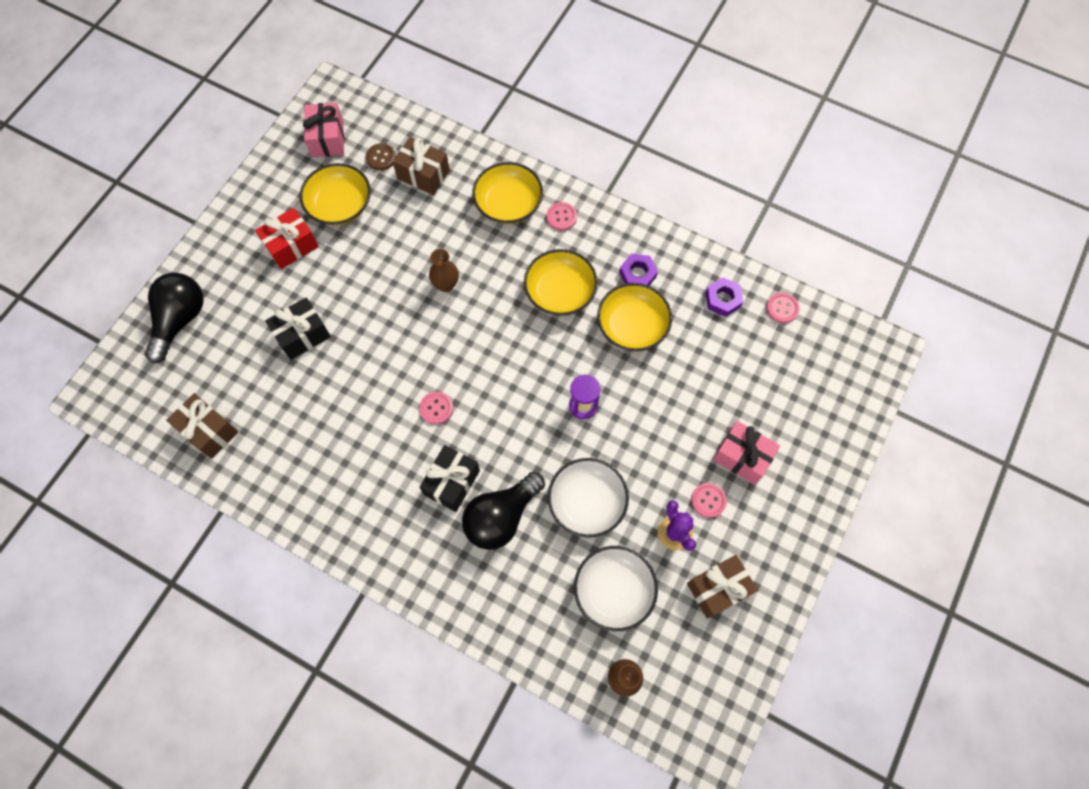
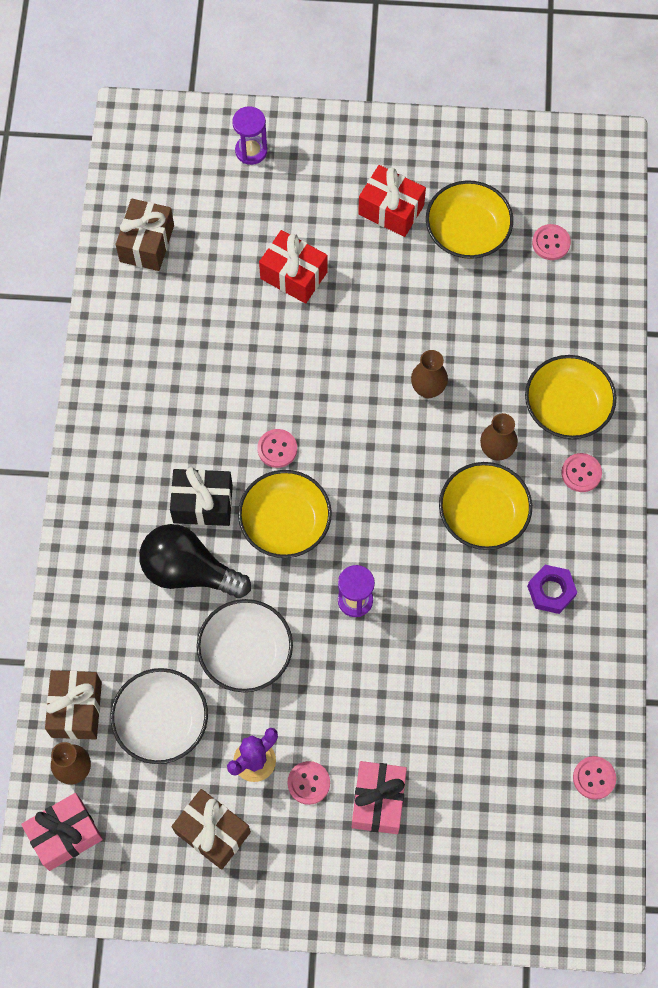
camera: 65 degrees right, 0 degrees up
black light bulb [145,273,203,363] -> purple hourglass [232,106,267,165]
black gift [265,297,331,360] -> red gift [259,230,328,304]
pink gift [303,102,344,158] -> pink gift moved to [21,793,103,871]
brown button [366,143,396,171] -> pink button [532,224,571,260]
brown gift [393,137,450,195] -> brown gift moved to [45,670,102,740]
yellow bowl [597,283,672,351] -> yellow bowl moved to [238,470,332,558]
purple nut [706,278,743,317] -> none
none -> brown vase [480,413,518,461]

